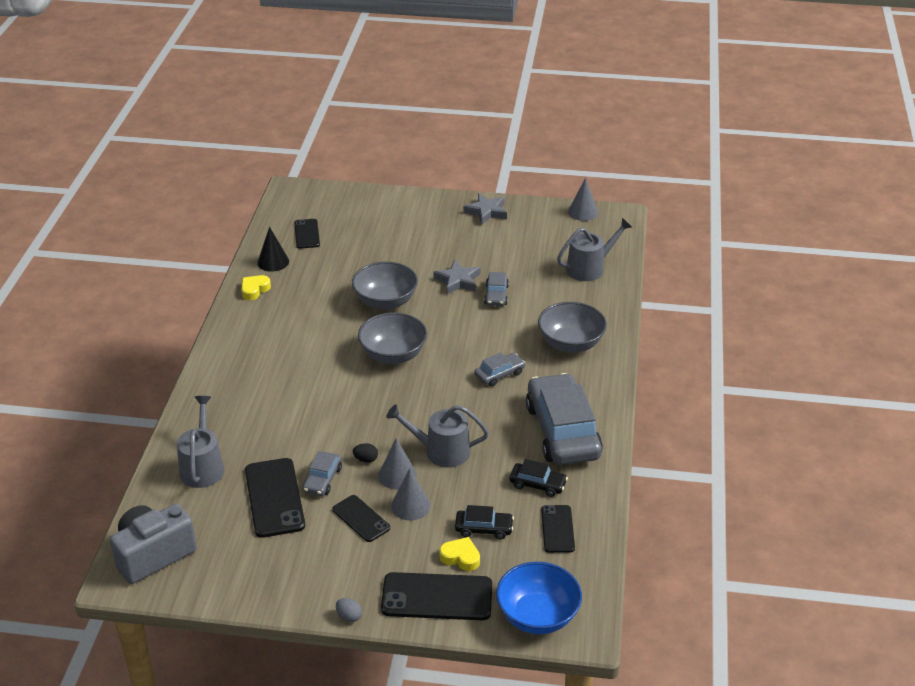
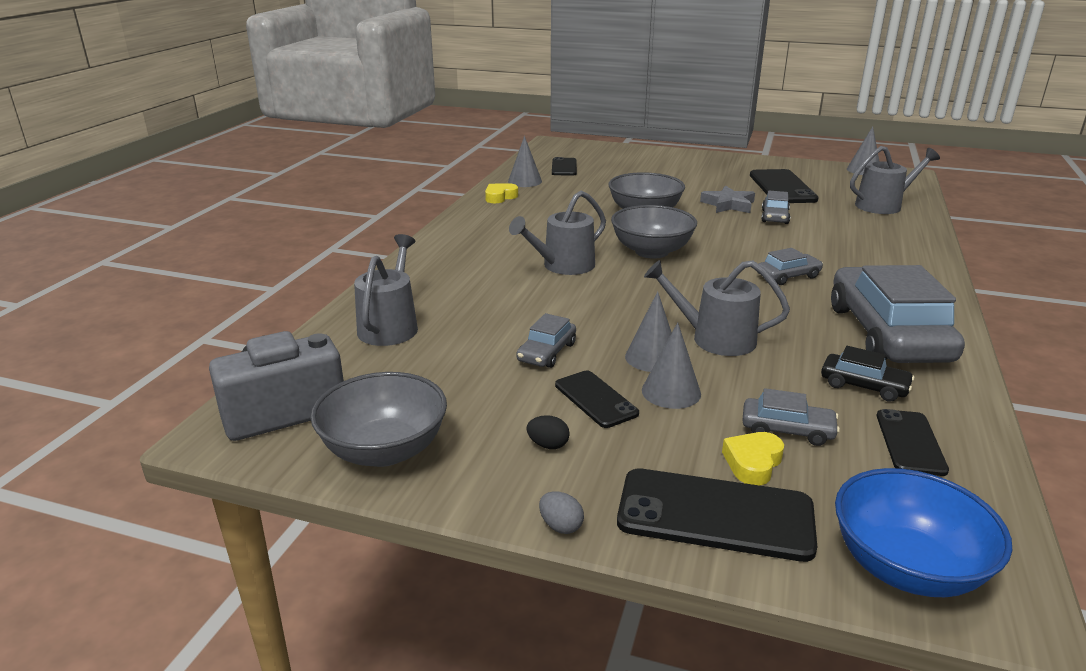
camera: 10 degrees right, 10 degrees down
black phone [245,458,305,538] -> black phone moved to [750,169,819,203]
black cone [257,227,289,272] -> grey cone [508,136,542,187]
black egg [353,443,378,463] -> black egg moved to [526,415,570,449]
yellow heart [439,537,480,571] -> yellow heart turned 90 degrees counterclockwise [722,432,784,486]
black car [455,505,514,539] -> grey car [742,388,840,446]
grey star [464,194,507,225] -> none
grey bowl [538,302,607,353] -> grey bowl moved to [311,372,447,467]
none -> grey watering can [509,191,606,275]

